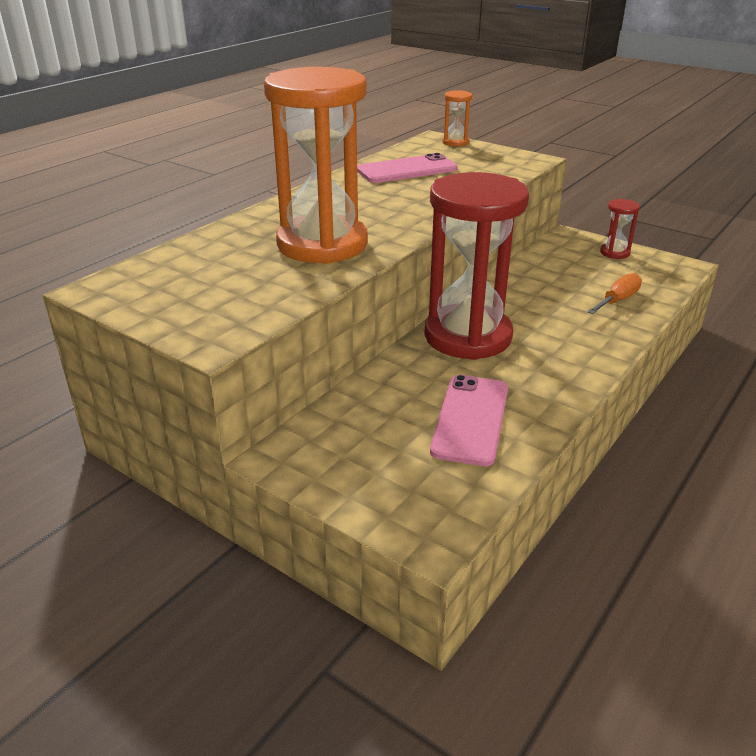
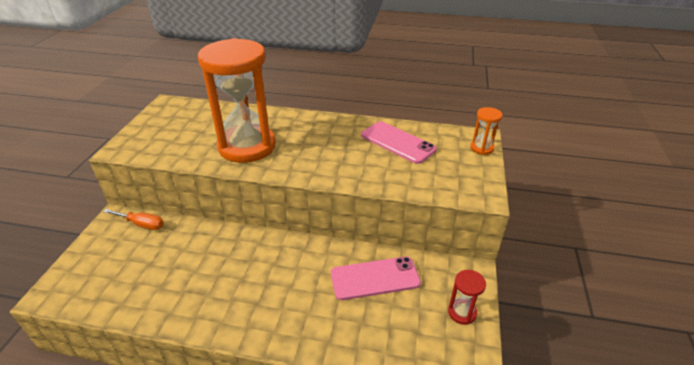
camera: 65 degrees right, 5 degrees up
red hourglass [424,172,529,360] -> none
pink phone [430,375,508,466] -> pink phone moved to [331,257,421,300]
orange screwdriver [587,273,642,314] -> orange screwdriver moved to [103,209,164,230]

